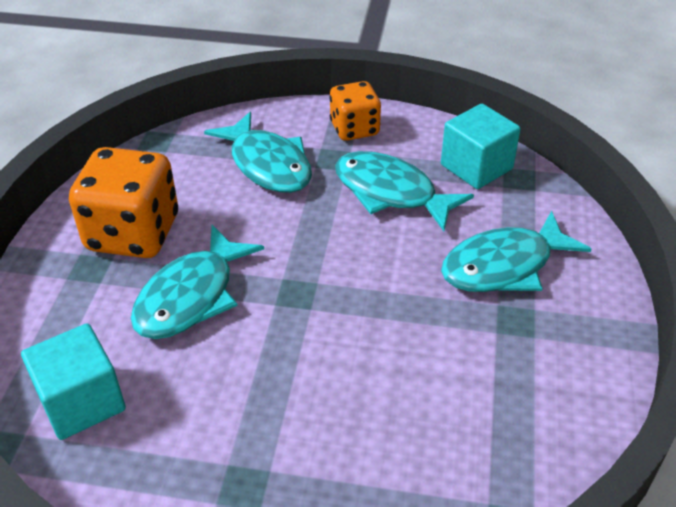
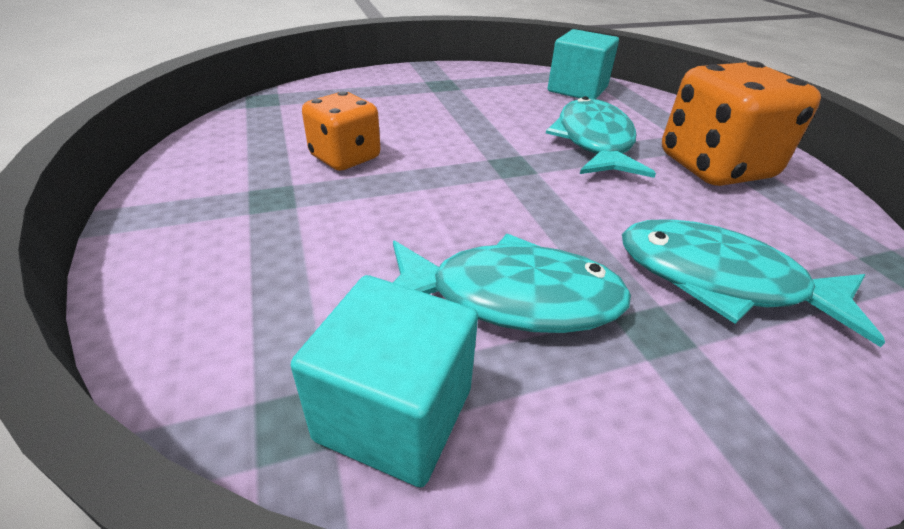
camera: 150 degrees right, 5 degrees down
orange dice [329,81,381,141] -> orange dice moved to [302,91,380,171]
turquoise fish [441,211,592,292] -> none

